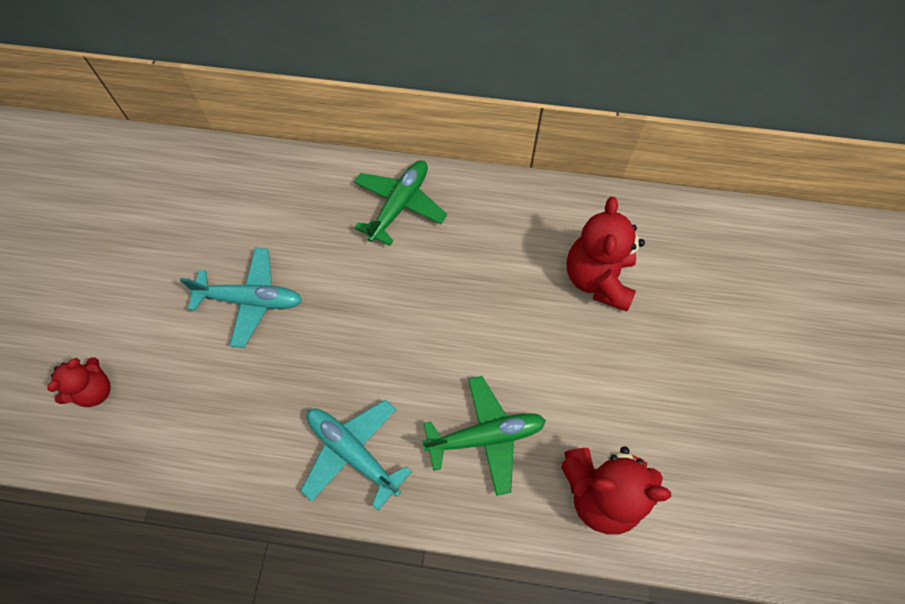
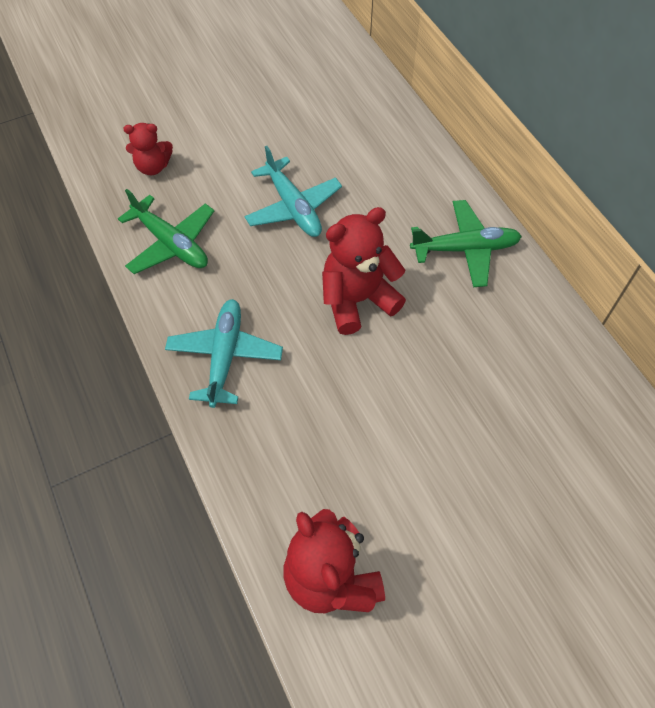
camera: 55 degrees right, 5 degrees down
green plane [422,376,546,496] -> green plane moved to [118,189,214,274]
red teddy bear [567,197,645,311] -> red teddy bear moved to [322,207,406,335]

